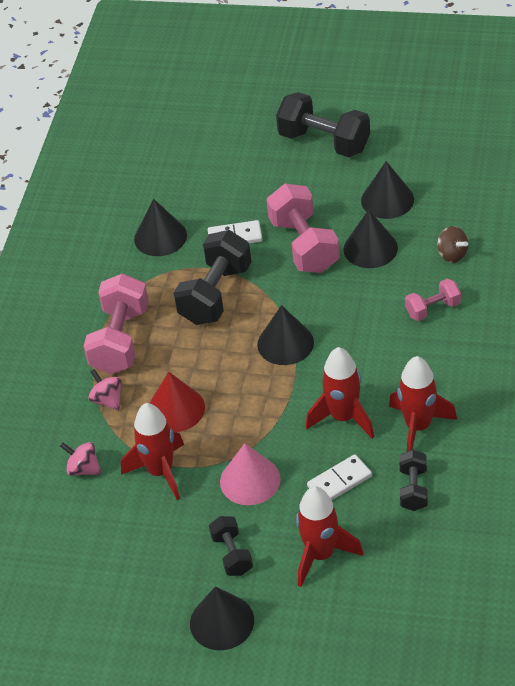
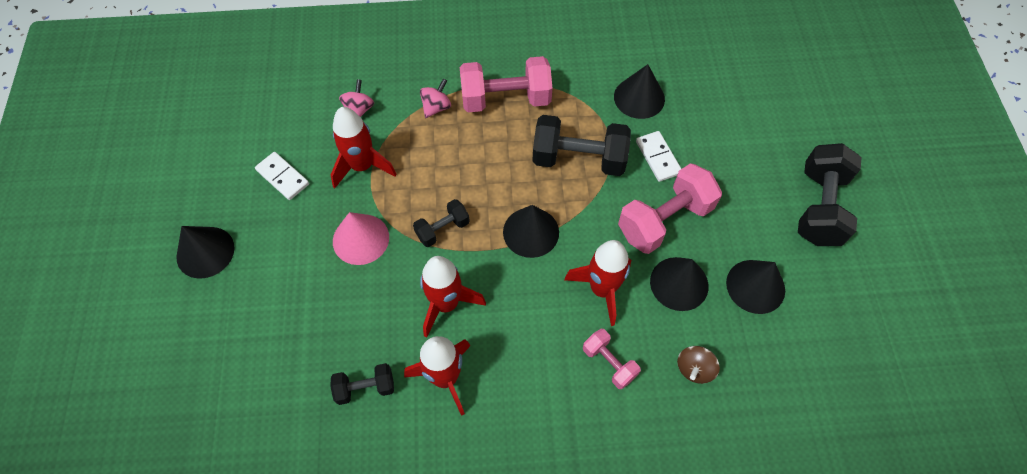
camera: 70 degrees right, 15 degrees up
red cone [150,372,205,432] -> none
black dumbbell [209,516,253,576] -> black dumbbell moved to [413,199,470,247]
red rocket [296,486,363,587] -> red rocket moved to [564,240,631,326]
white domino [307,454,372,500] -> white domino moved to [255,152,309,200]

